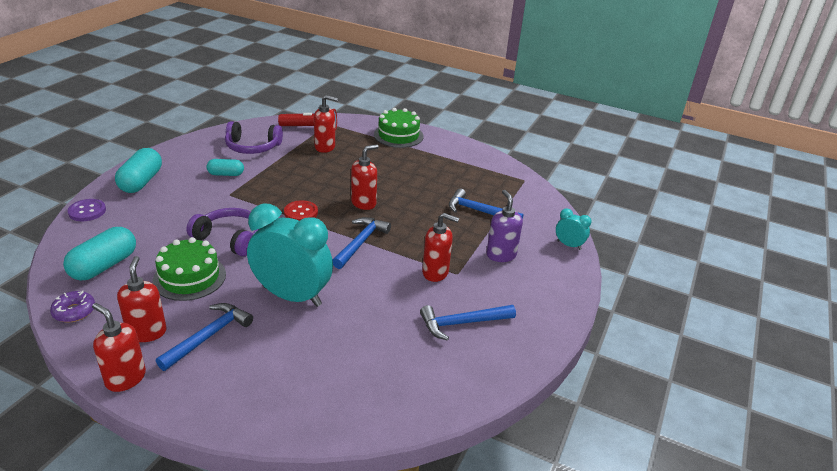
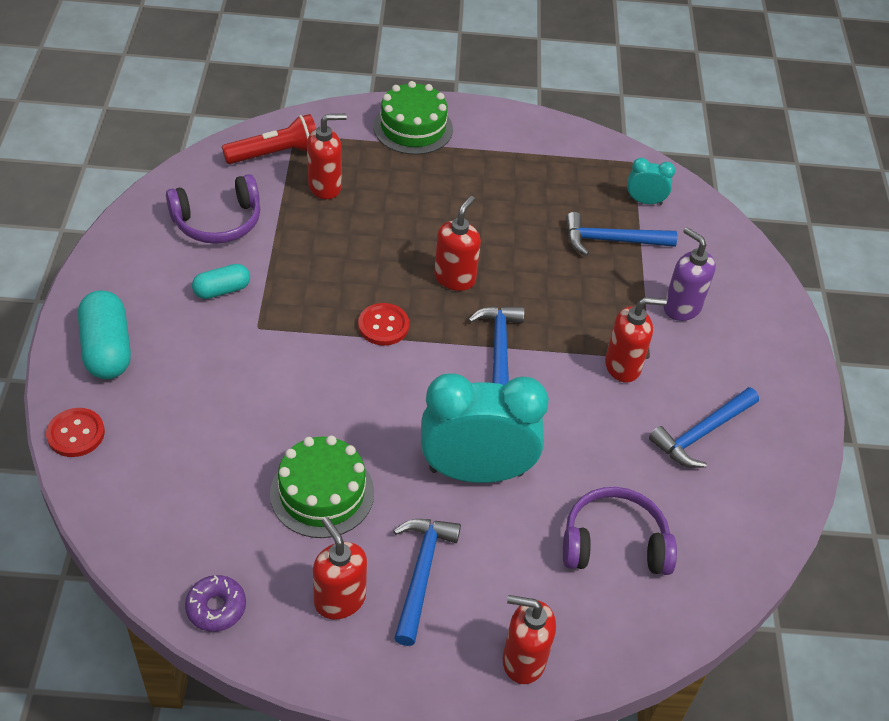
camera: 25 degrees left, 15 degrees up
turquoise capsule [63,227,136,280] -> none
purple button [68,199,106,221] -> red button [46,408,105,457]
red soap dispenser [92,303,146,392] -> red soap dispenser moved to [503,595,556,684]
purple headphones [186,208,259,256] -> purple headphones moved to [563,487,677,575]
turquoise clock [556,208,592,250] -> turquoise clock moved to [627,158,675,205]

